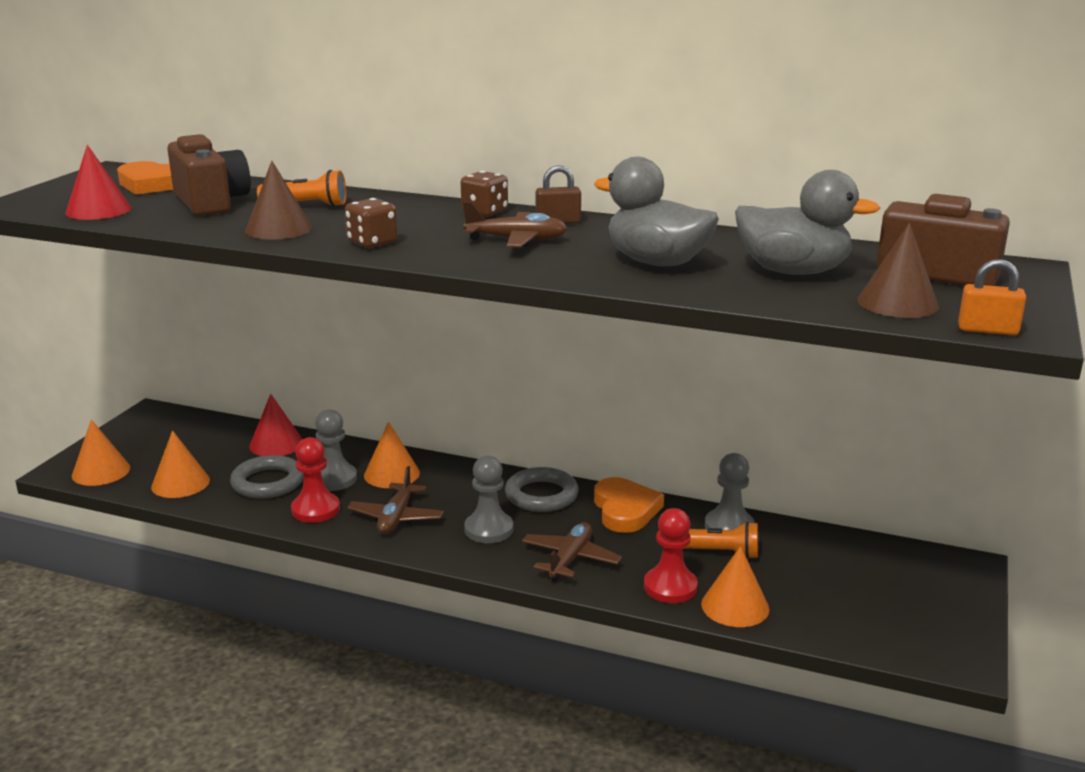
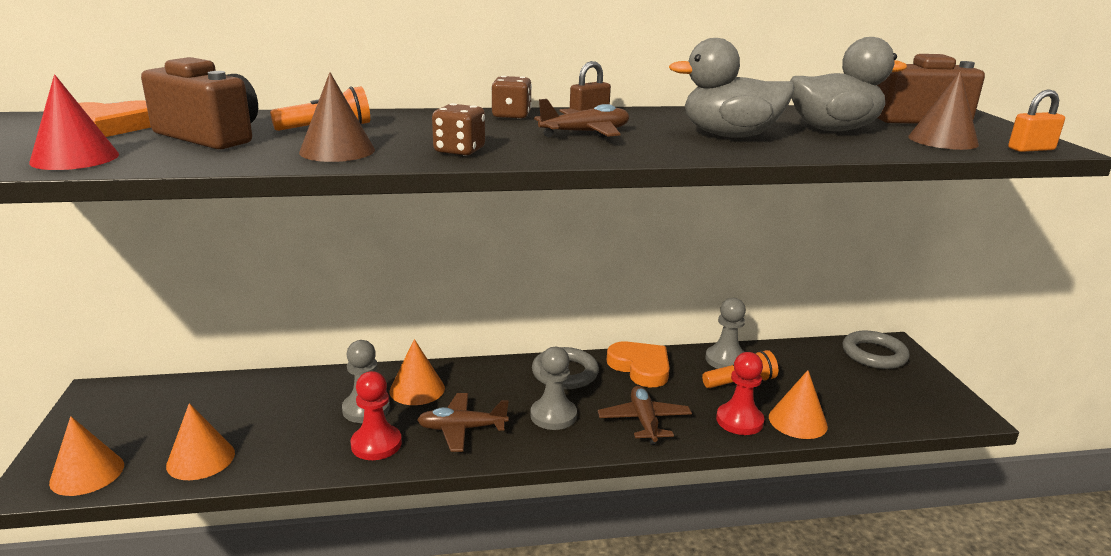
camera: 30 degrees left, 0 degrees up
grey ring [230,455,304,499] -> grey ring moved to [842,331,910,369]
red cone [249,394,302,456] -> none
brown plane [347,466,444,534] -> brown plane turned 105 degrees clockwise [417,393,509,452]

